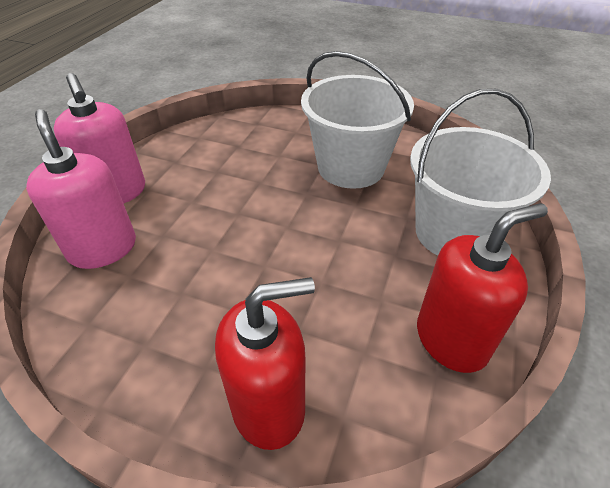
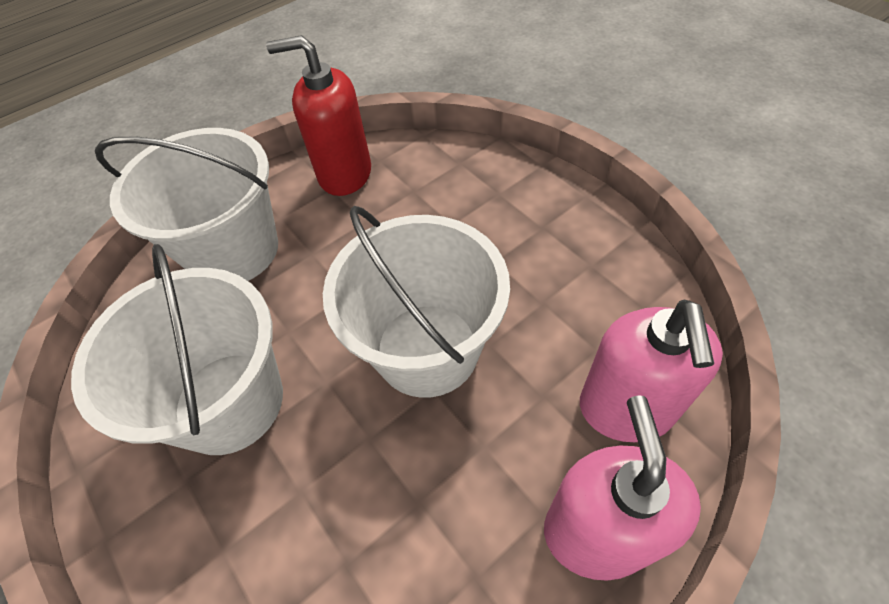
camera: 145 degrees left, 10 degrees up
red soap dispenser [215,277,315,450] -> none
none -> white bucket [323,206,510,398]

